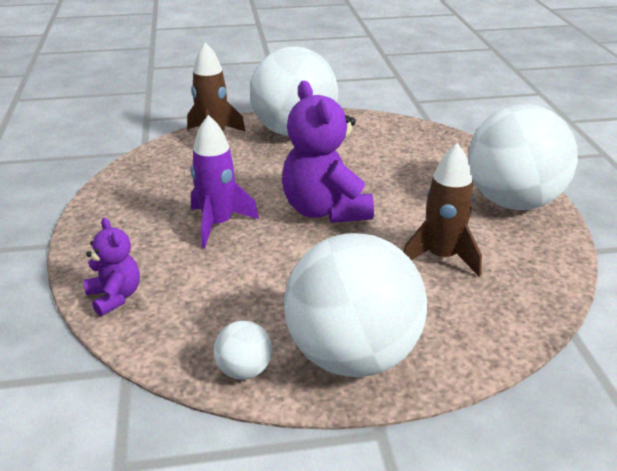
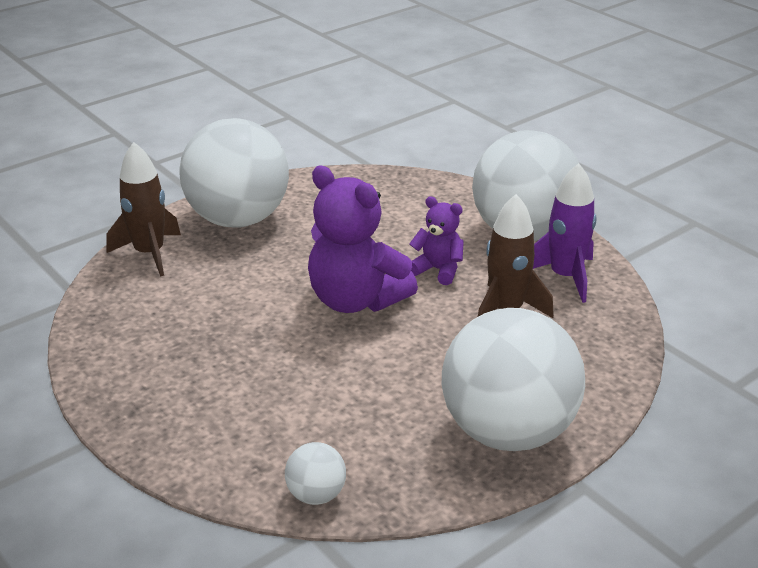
camera: 30 degrees left, 0 degrees up
purple teddy bear [84,218,140,316] -> purple teddy bear moved to [409,196,464,285]
purple rocket [191,115,259,248] -> purple rocket moved to [533,163,596,303]
white ball [214,321,272,380] -> white ball moved to [285,442,346,505]

